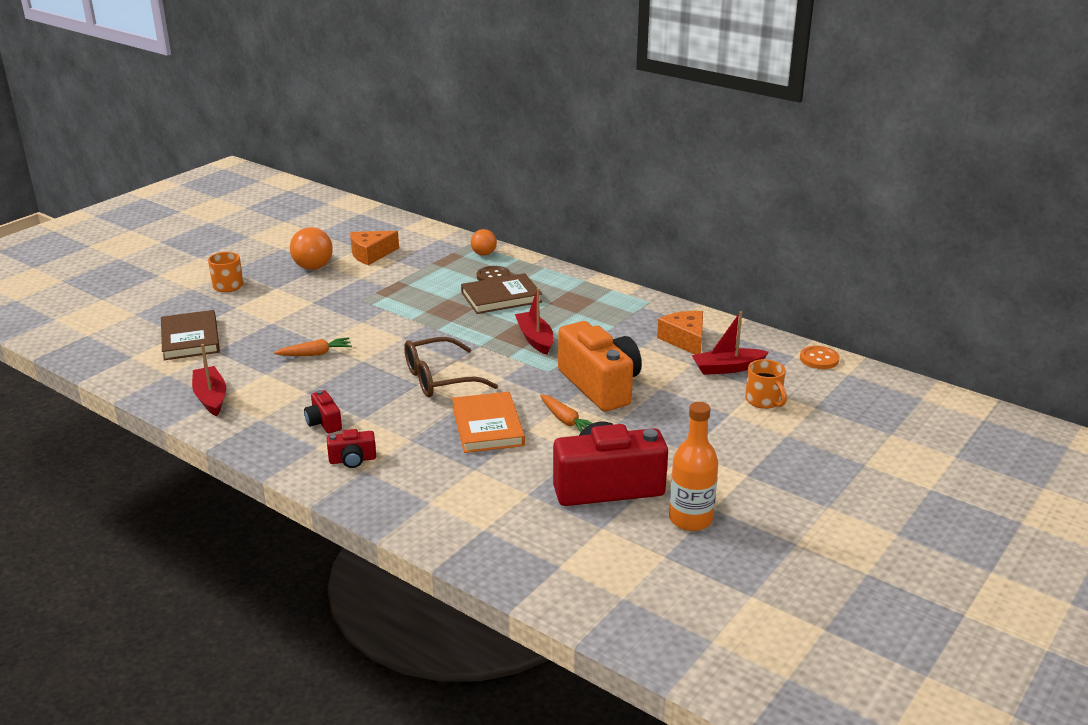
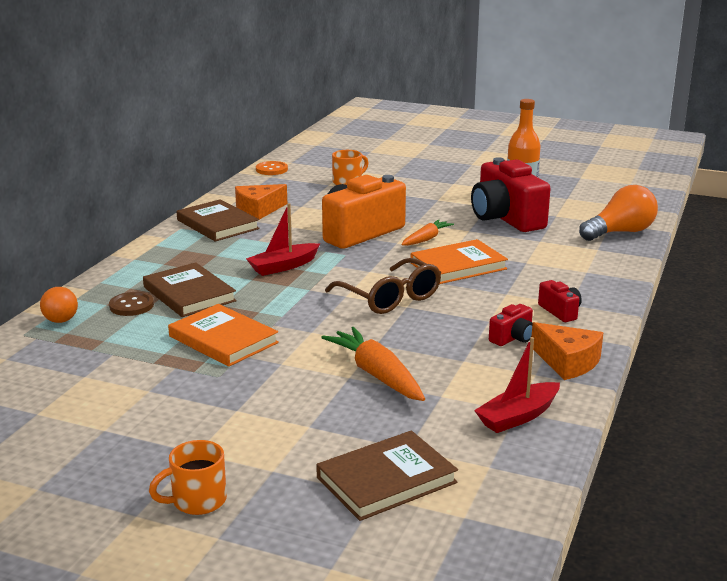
camera: 105 degrees left, 5 degrees down
orange carrot [274,337,352,356] -> orange carrot [321,327,425,401], size x1.60
orange light bulb [290,227,333,270] -> orange light bulb moved to [579,185,658,241]
orange cheese [350,231,399,265] -> orange cheese moved to [532,322,603,380]
red boat [692,311,769,375] -> none
none -> orange book [168,304,279,367]
none -> brown book [177,199,260,242]

